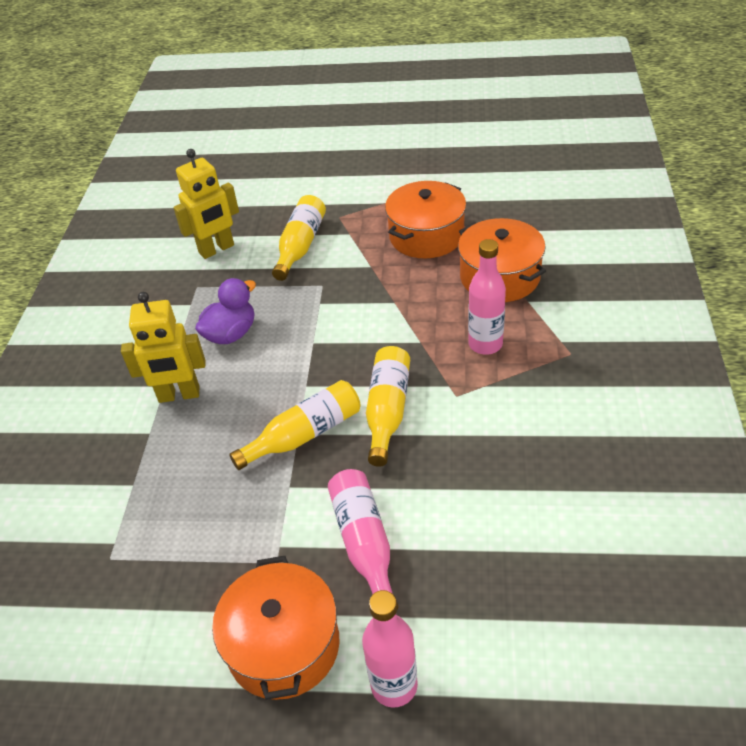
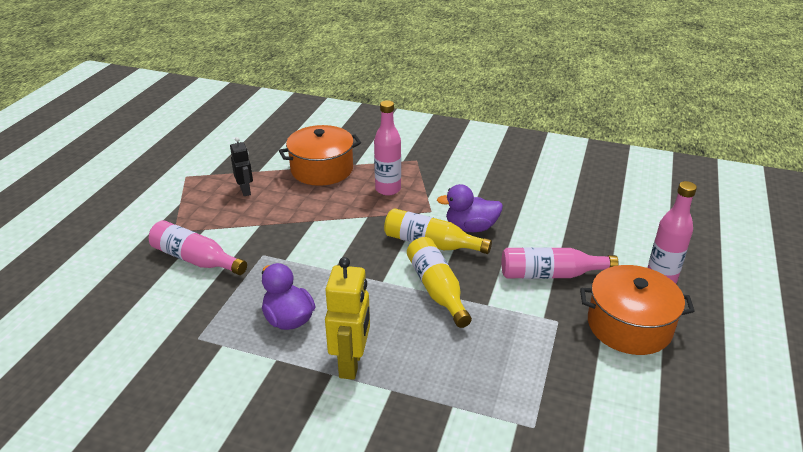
camera: 80 degrees left, 10 degrees down
yellow robot [173,149,239,259] -> none
yellow bottle [272,195,326,281] -> pink bottle [149,220,247,275]
orange pot [385,181,466,258] -> black robot [230,137,253,196]
none -> purple duck [437,184,503,232]

